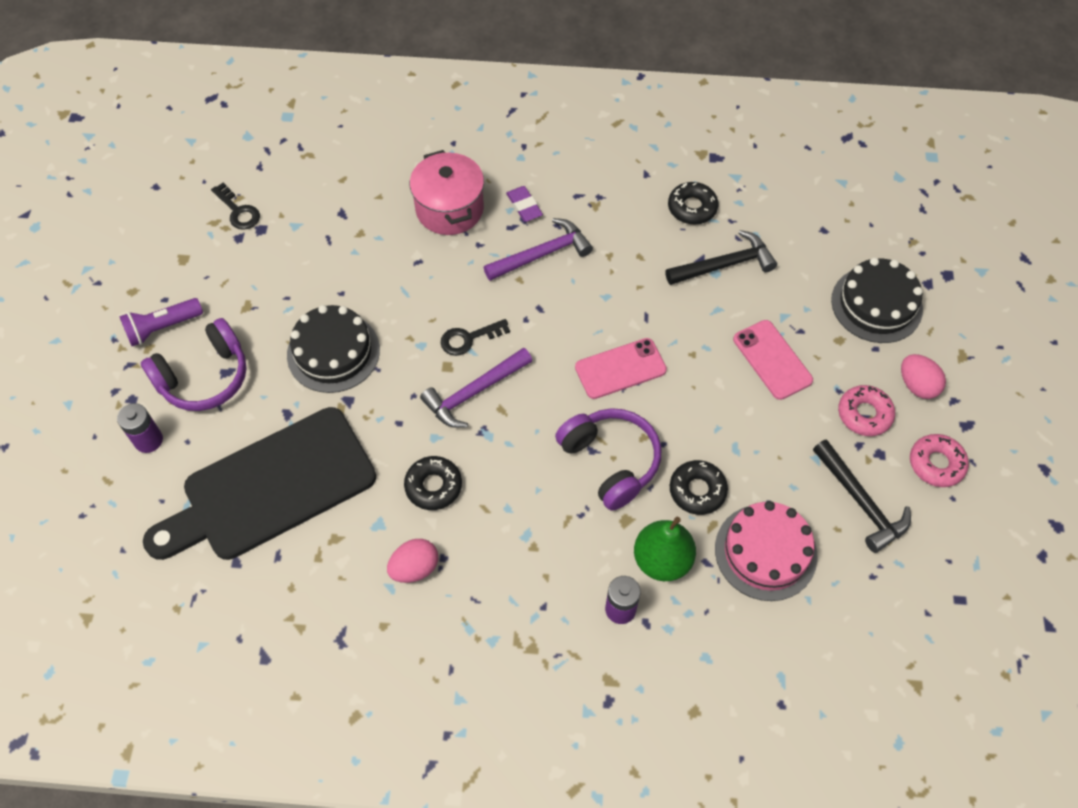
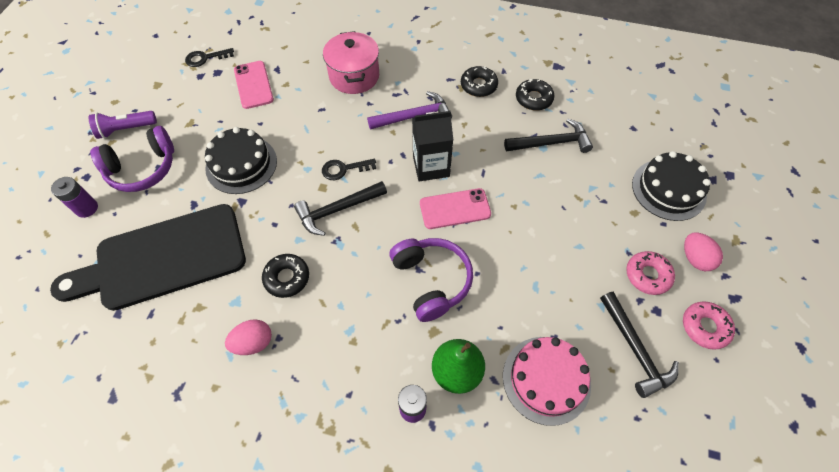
camera: 10 degrees right, 0 degrees up
black key [211,183,260,230] -> black key turned 105 degrees clockwise [185,48,234,67]
purple hammer [420,348,532,428] -> black hammer [294,181,387,236]
purple eraser [506,186,543,222] -> none
black donut [670,460,728,515] -> black donut moved to [461,66,498,97]
pink phone [733,320,813,400] -> pink phone moved to [234,61,274,109]
none -> black carton [412,111,453,181]

